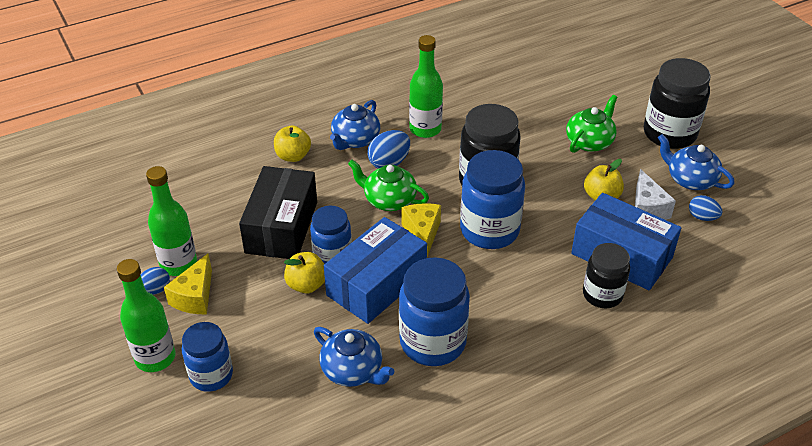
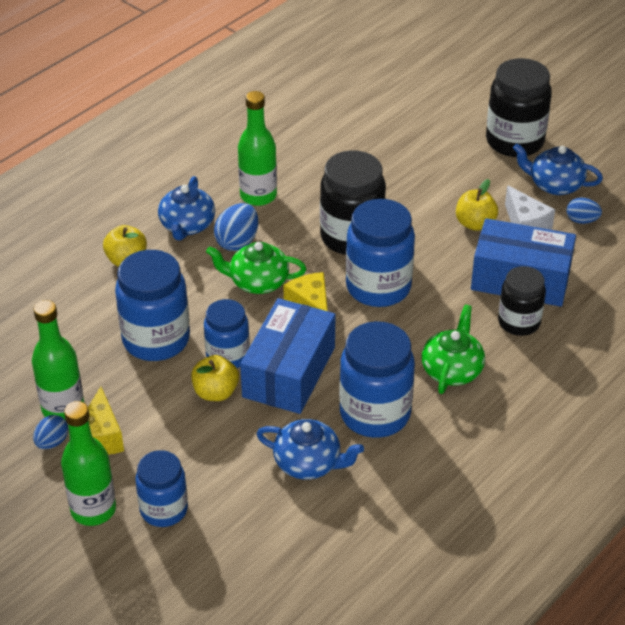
camera: 20 degrees left, 0 degrees up
black box [239,166,317,259] -> blue jar [115,250,190,361]
green teapot [566,95,618,153] -> green teapot moved to [421,305,485,394]

